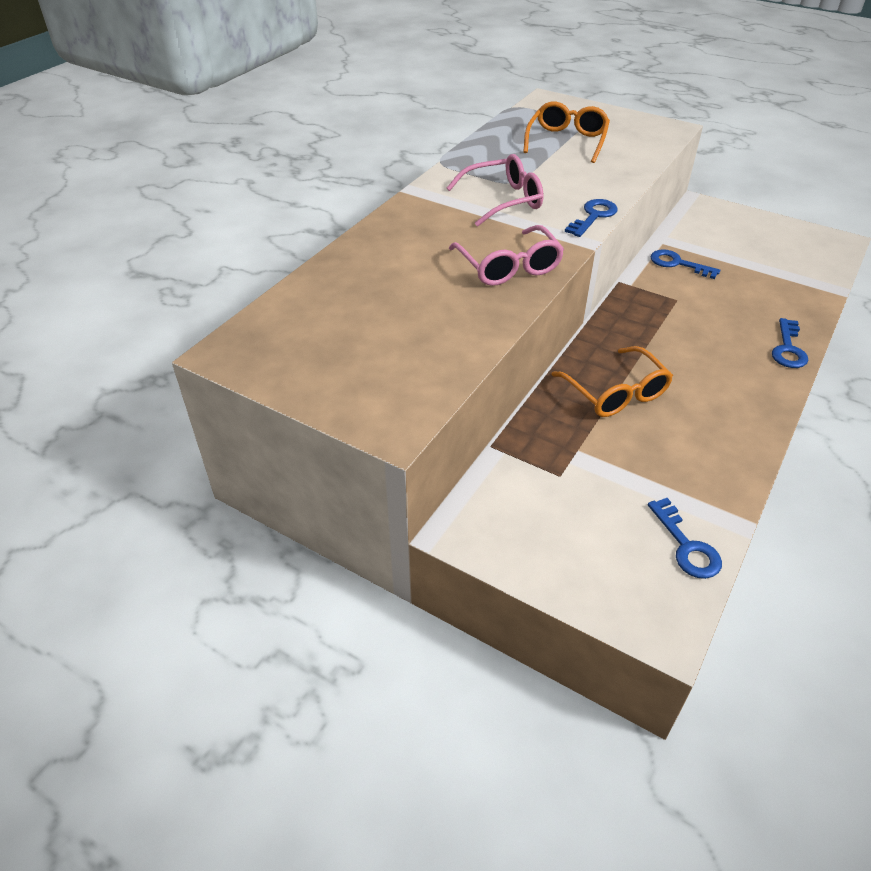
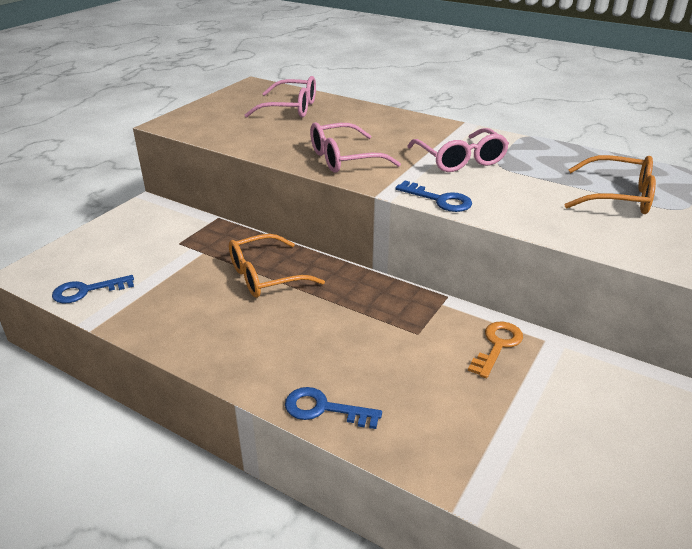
camera: 90 degrees right, 10 degrees down
blue key [651,249,720,279] -> orange key [468,322,523,378]
none -> pink glasses [245,76,316,118]

